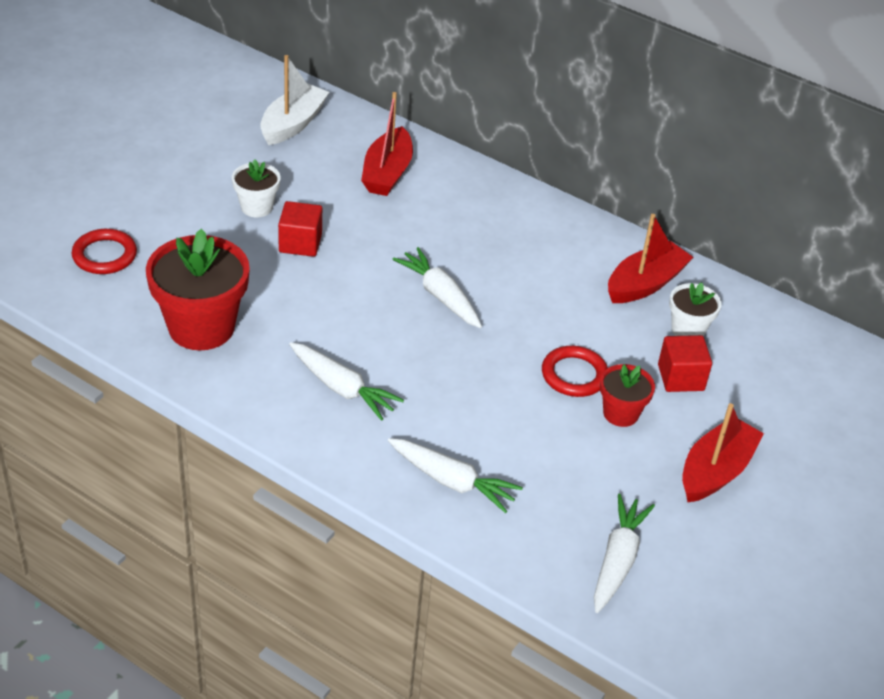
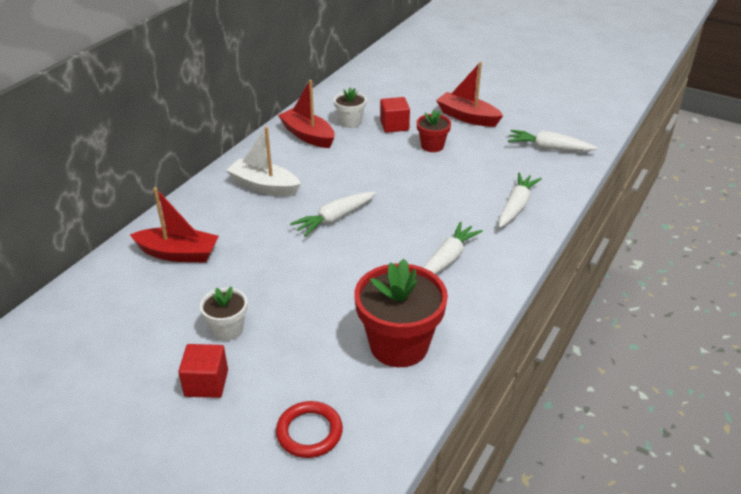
camera: 90 degrees left, 5 degrees down
white boat [260,55,329,145] -> white boat moved to [226,127,301,196]
red cube [278,201,322,257] -> red cube moved to [178,344,228,398]
red ring [542,346,608,397] -> none

